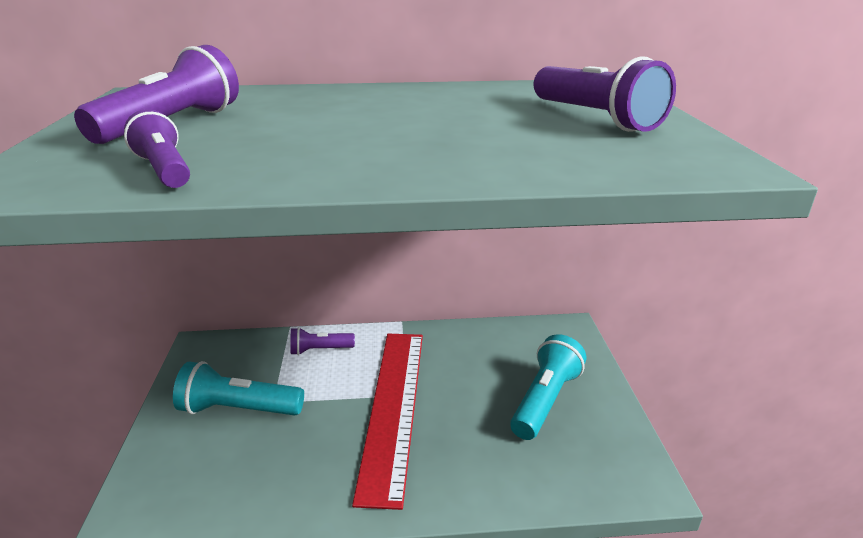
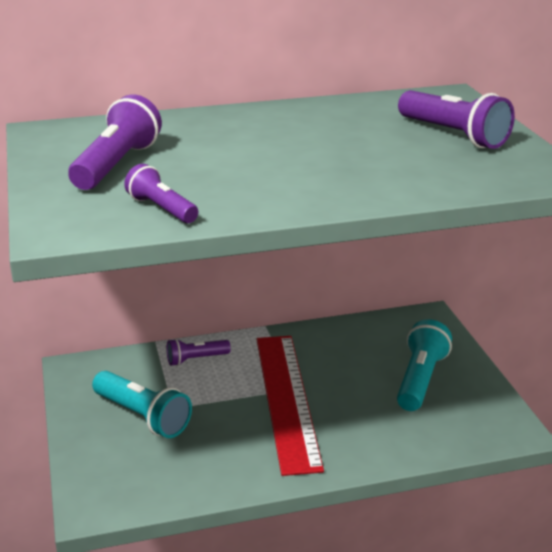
camera: 10 degrees left, 0 degrees up
turquoise flashlight [173,361,304,415] -> turquoise flashlight turned 135 degrees counterclockwise [92,371,192,438]

